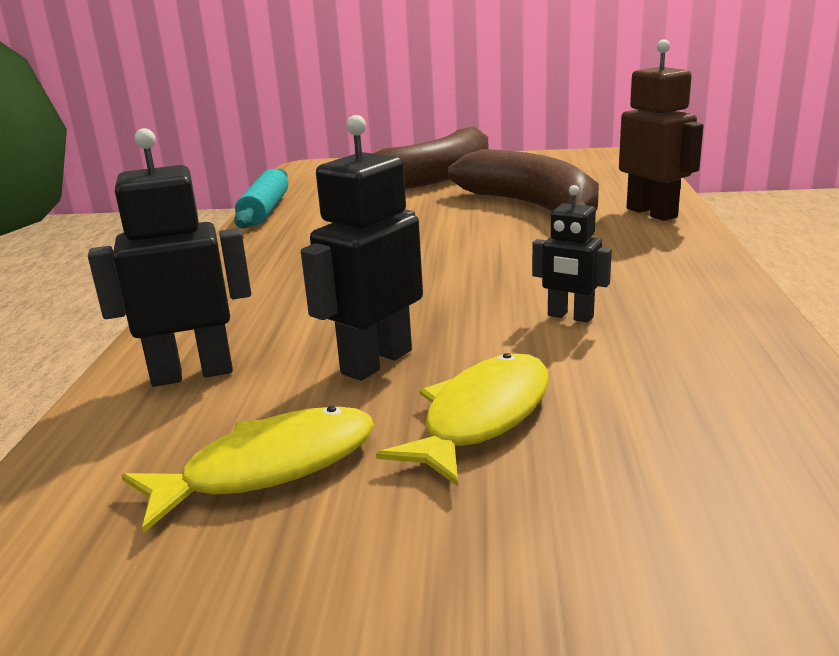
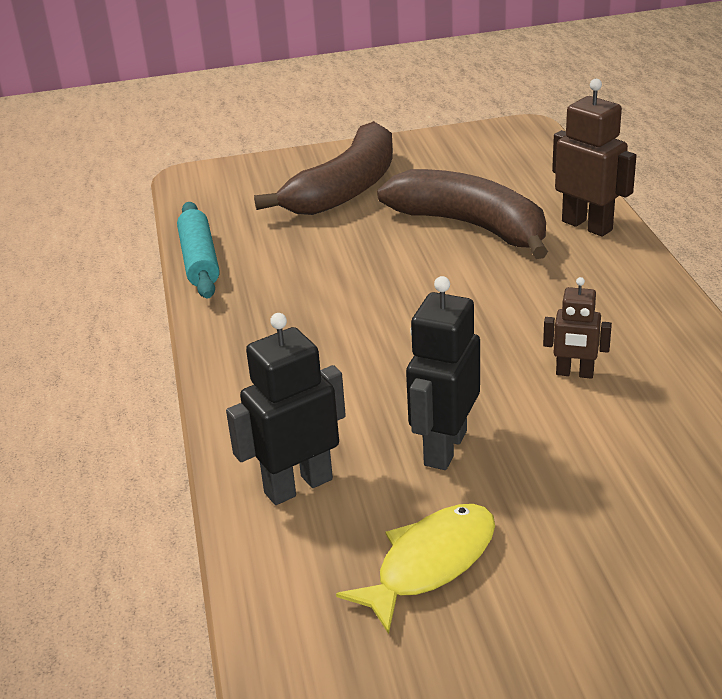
camera: 15 degrees left, 10 degrees up
yellow fish [376,353,549,486] -> none
black robot [532,185,612,323] -> brown robot [543,277,612,379]

